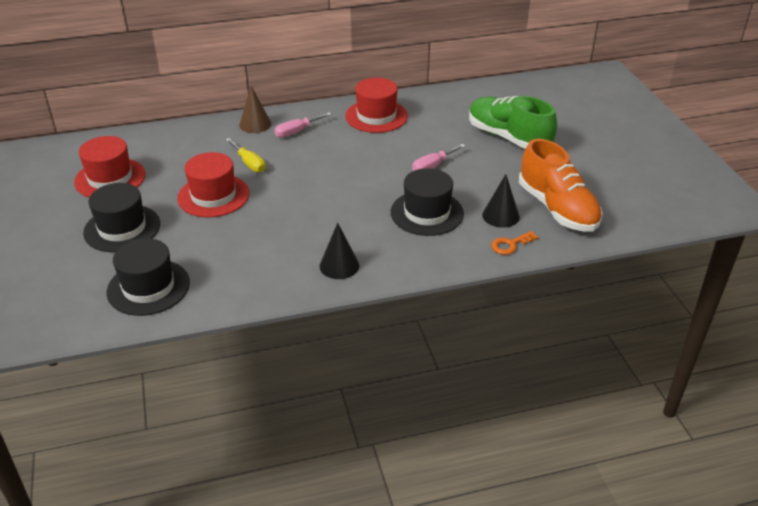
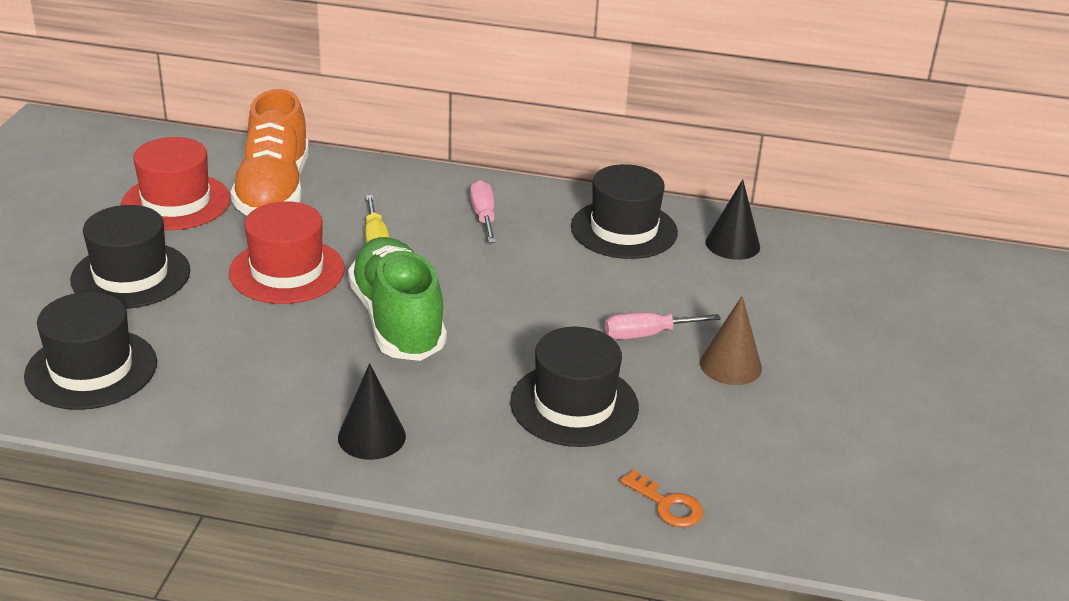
camera: 25 degrees right, 5 degrees down
brown cone [239,86,271,133] -> brown cone moved to [700,296,762,385]
pink screwdriver [274,112,332,138] -> pink screwdriver turned 90 degrees clockwise [470,180,496,243]
red hat [345,78,408,133] -> black hat [571,164,678,259]
green shoe [469,96,557,149] -> green shoe moved to [348,237,447,361]
black cone [482,174,520,228] -> black cone moved to [706,179,760,260]
orange key [491,231,538,255] -> orange key turned 135 degrees counterclockwise [620,470,703,527]
orange shoe [519,139,603,232] -> orange shoe moved to [230,89,309,216]

